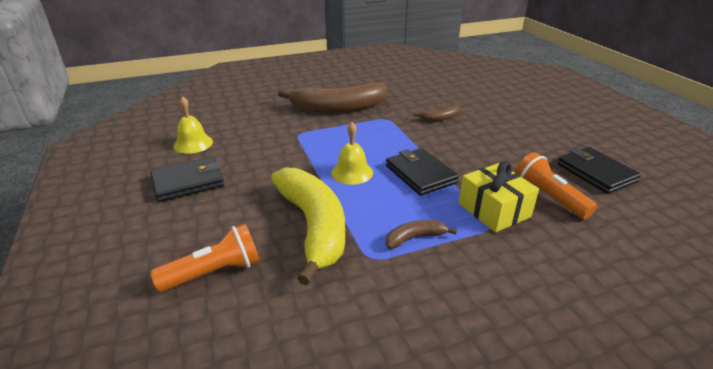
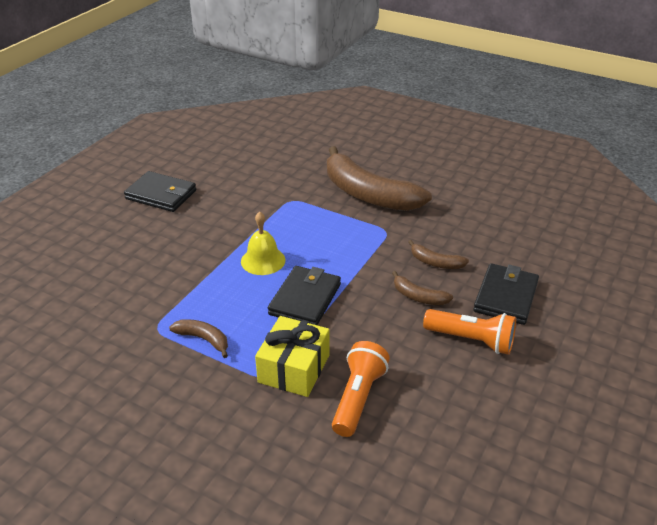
camera: 50 degrees right, 5 degrees up
orange flashlight [150,223,260,292] -> orange flashlight moved to [423,309,516,355]
yellow bell [173,96,213,154] -> none
yellow banana [271,168,345,285] -> none
black wallet [557,147,641,194] -> black wallet moved to [473,263,539,325]
none -> brown banana [392,271,453,305]

